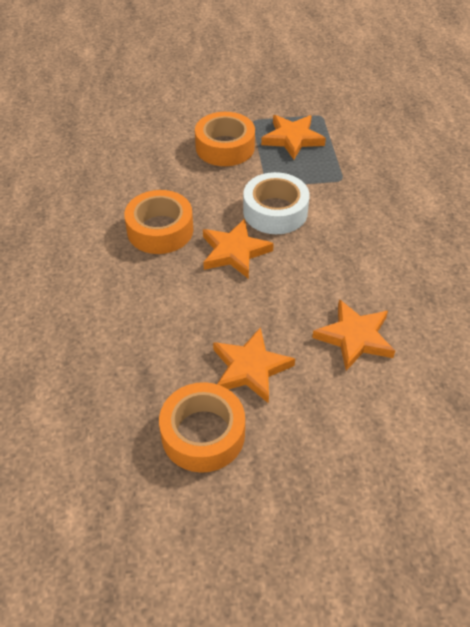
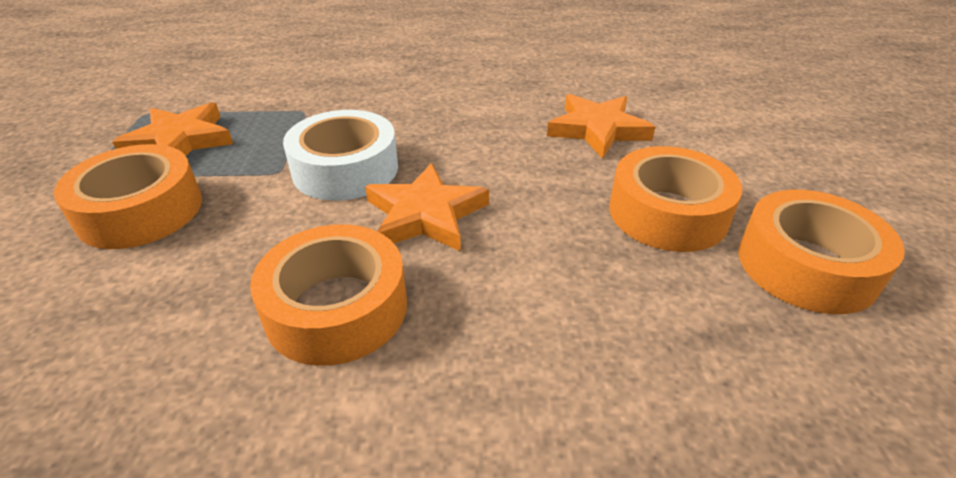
camera: 85 degrees left, 10 degrees down
orange star [213,327,295,404] -> orange tape [609,146,742,252]

